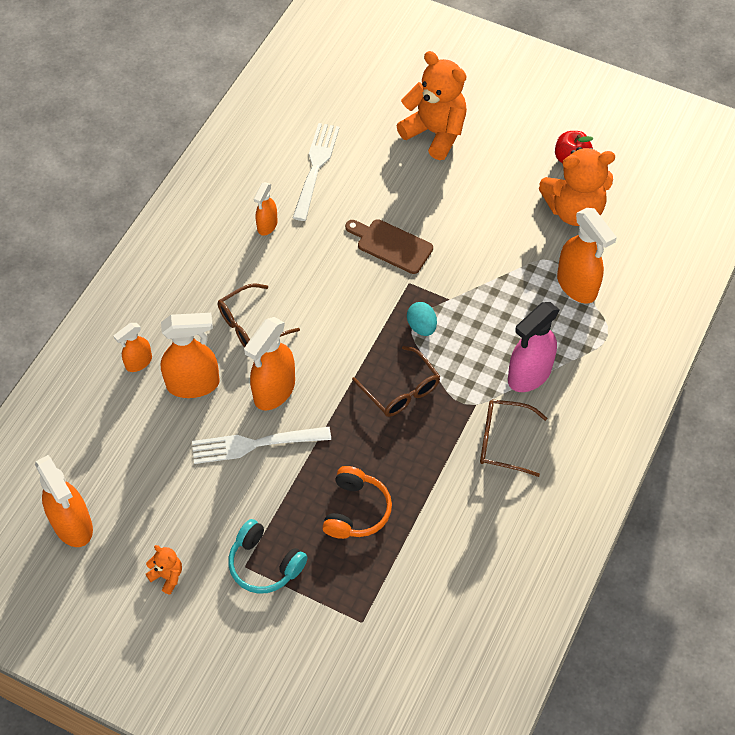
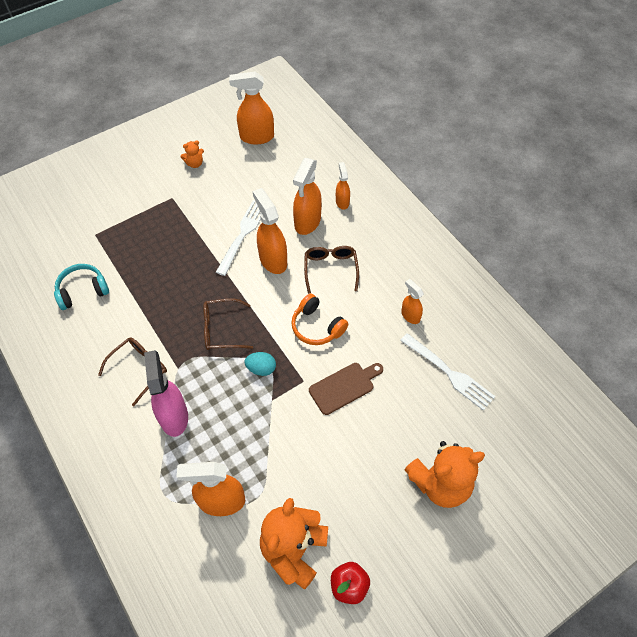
camera: 120 degrees right, 0 degrees up
turquoise headphones [228,519,307,594] -> turquoise headphones moved to [54,264,109,310]
orange headphones [322,466,392,539] -> orange headphones moved to [291,293,348,345]

